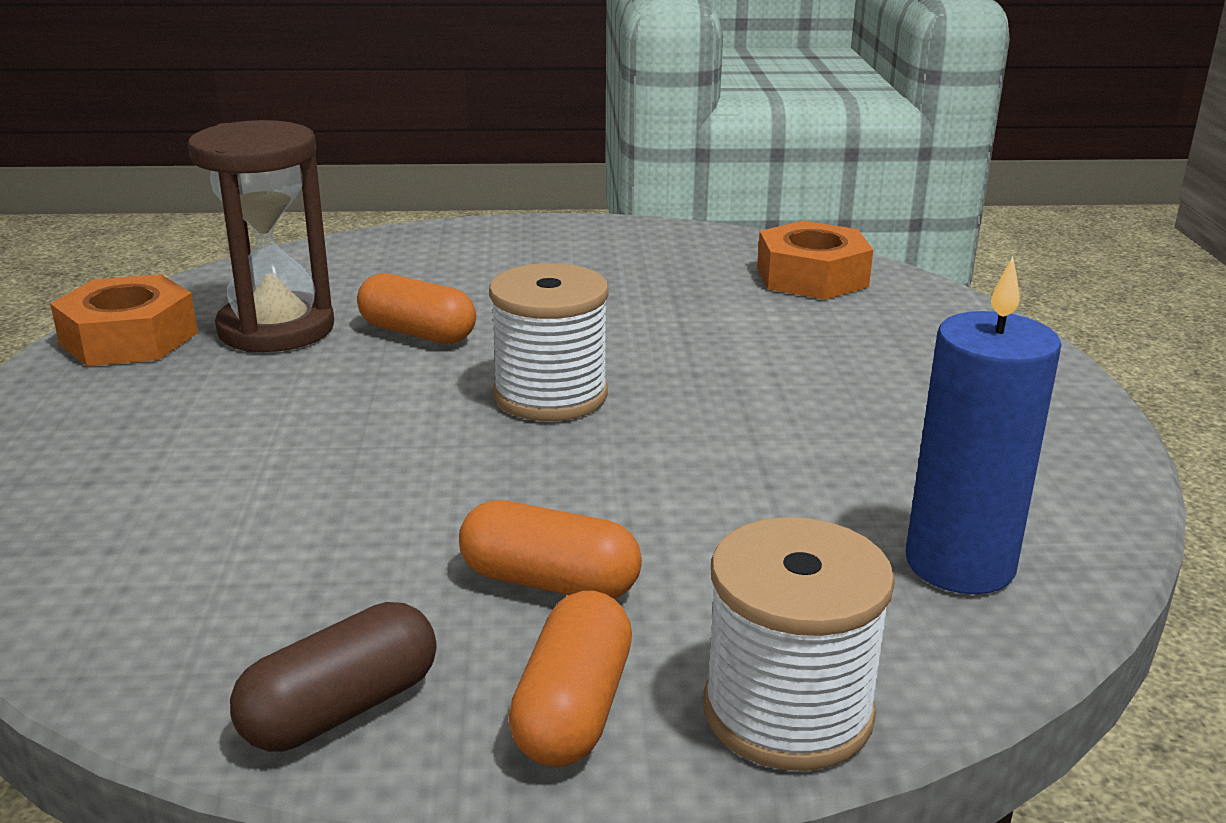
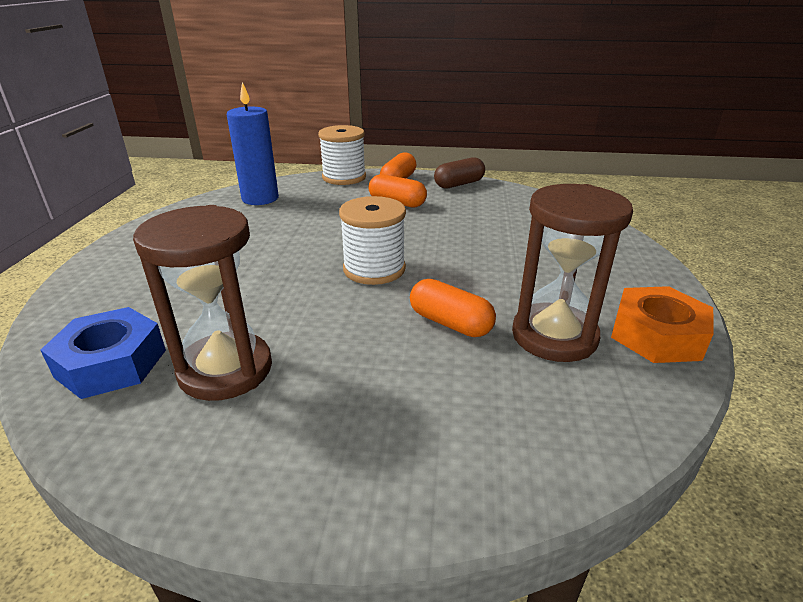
camera: 170 degrees left, 5 degrees up
orange nut [757,221,873,300] -> blue nut [41,307,166,399]
none -> brown hourglass [133,205,272,401]

